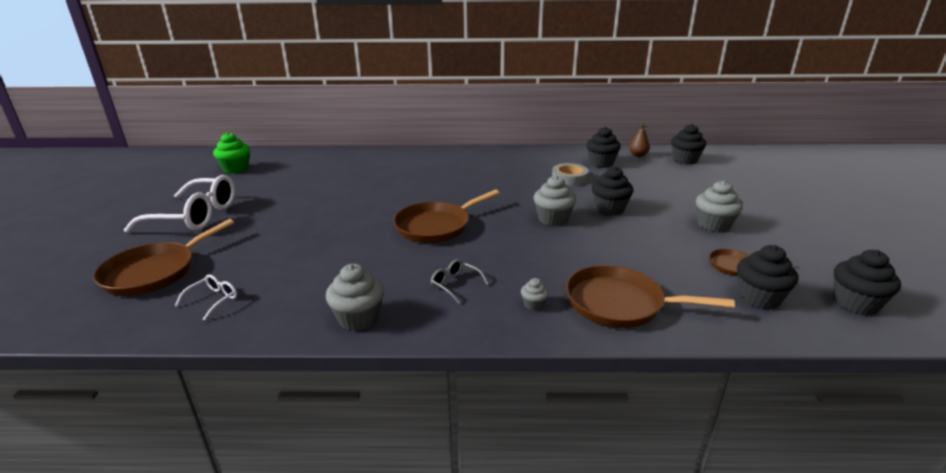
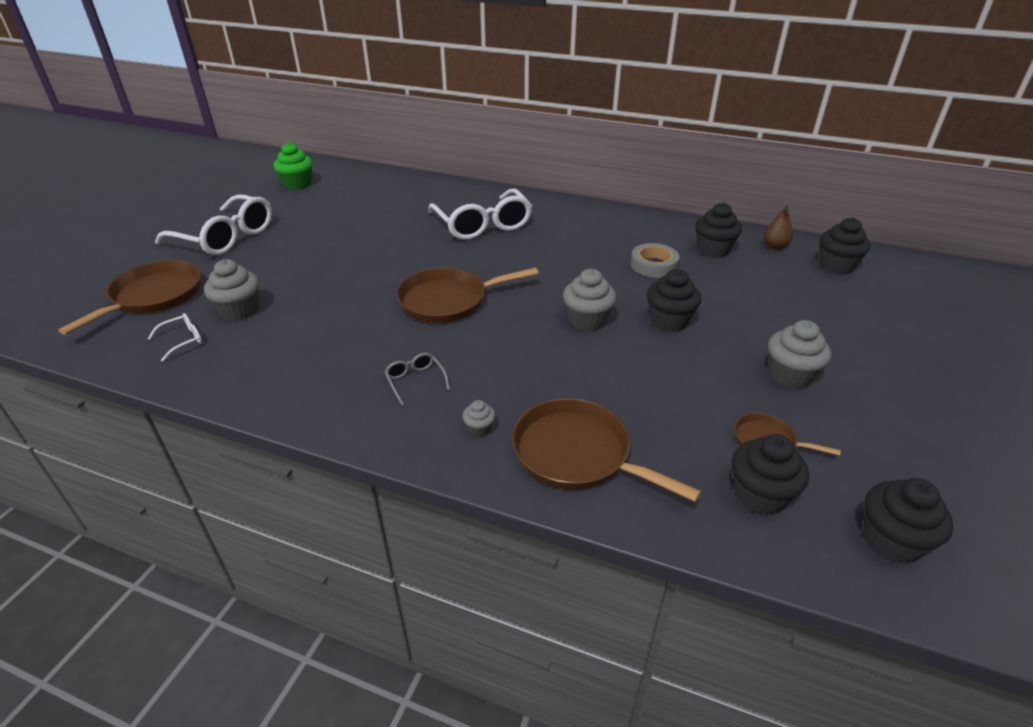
camera: 20 degrees right, 10 degrees up
brown pan [93,219,234,296] -> brown pan turned 150 degrees clockwise [58,260,201,335]
grey cupcake [326,264,384,331] -> grey cupcake moved to [204,259,259,321]
none -> white glasses [428,188,532,240]

